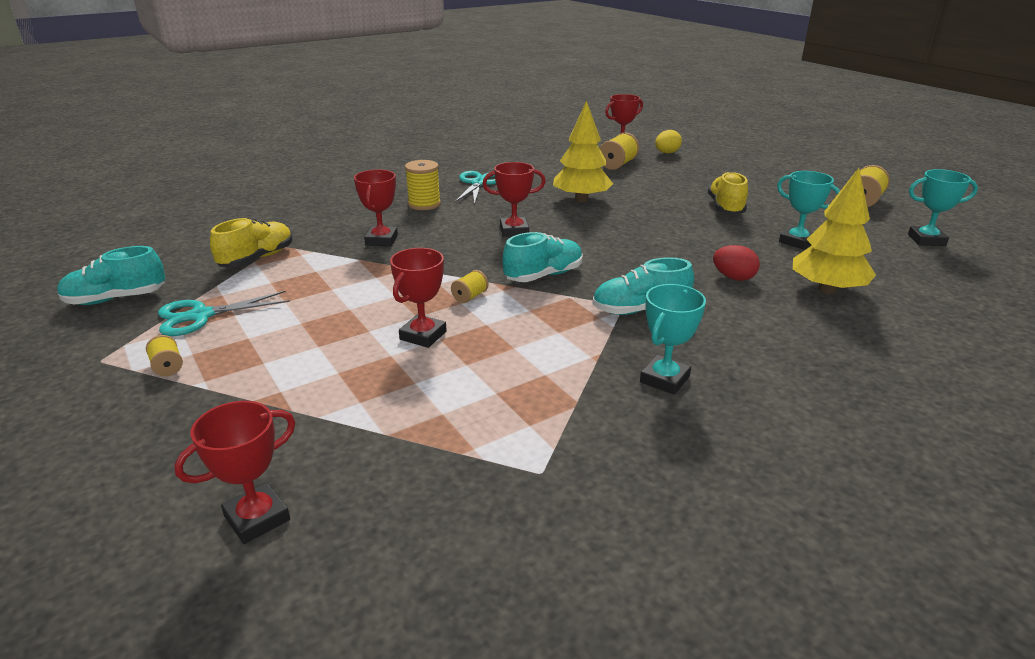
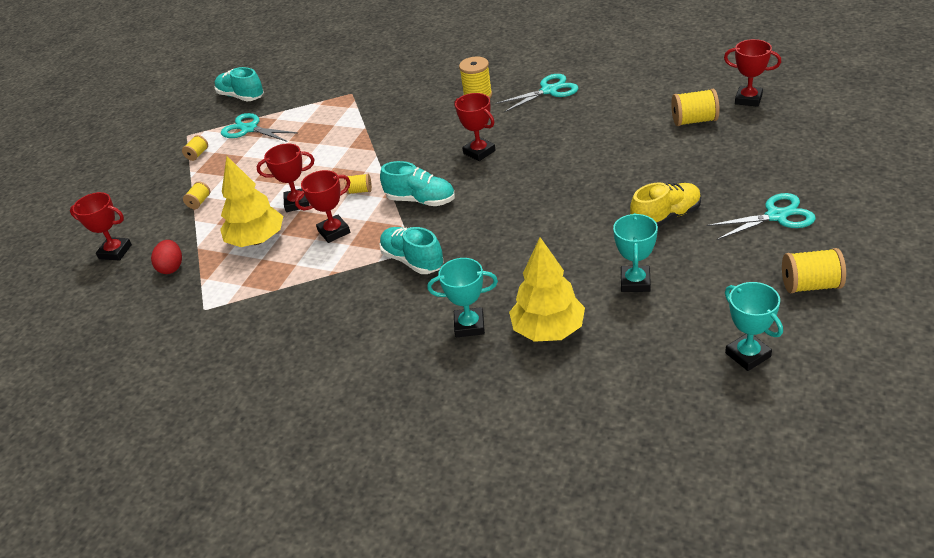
camera: 60 degrees right, 10 degrees up
yellow shoe [210,218,292,267] -> none
red trophy [354,169,398,246] -> red trophy moved to [295,170,350,243]
yellow tree [553,101,613,202] -> yellow tree moved to [220,156,283,247]
turquoise trophy [640,284,706,395] -> turquoise trophy moved to [428,258,498,337]
yellow egg [655,130,682,154] -> none
red egg [713,245,760,281] -> red egg moved to [151,240,182,274]
none -> yellow spool [183,181,210,209]
none -> turquoise scissors [706,193,816,240]

